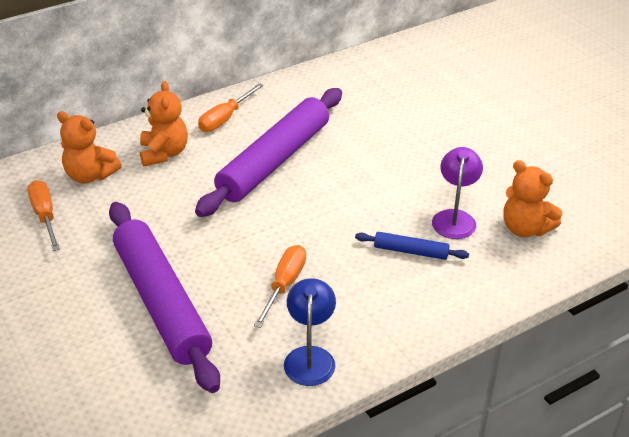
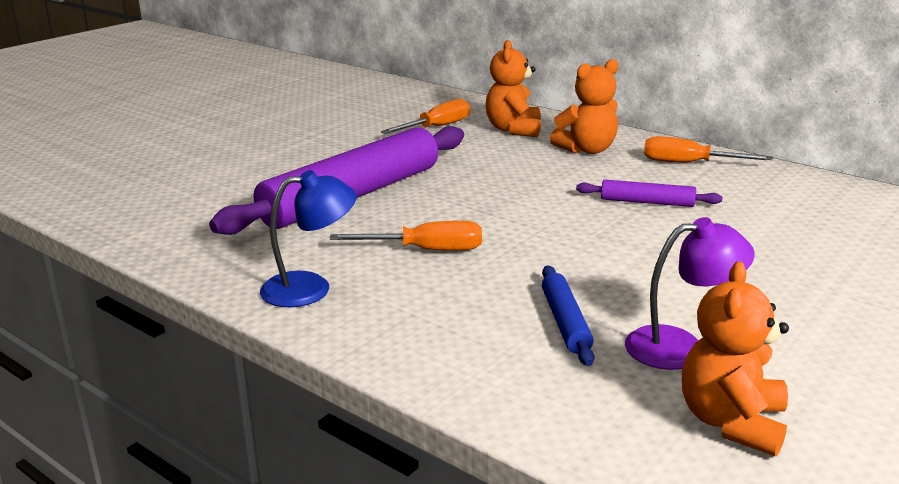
camera: 70 degrees right, 15 degrees down
purple rolling pin [195,88,342,217] -> purple rolling pin [576,180,722,207], size x0.43

